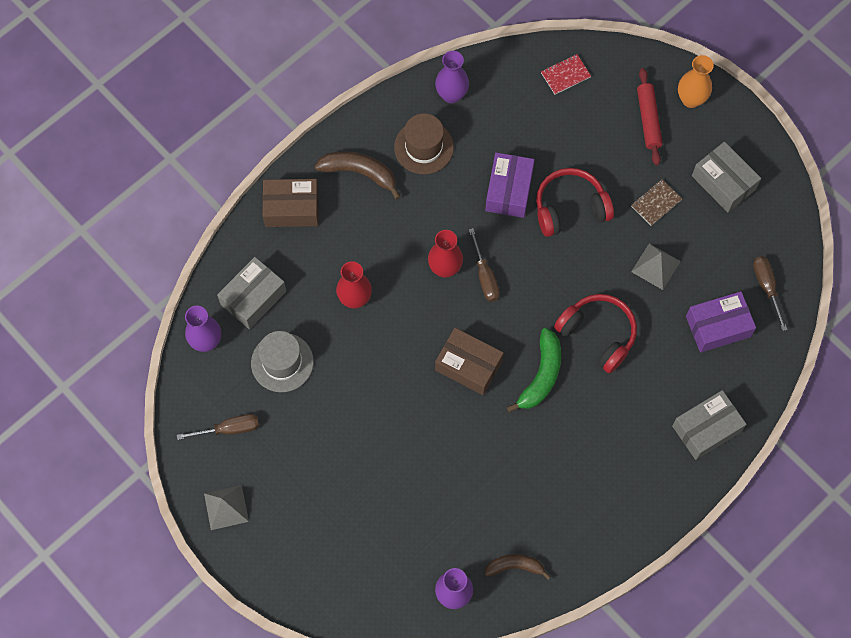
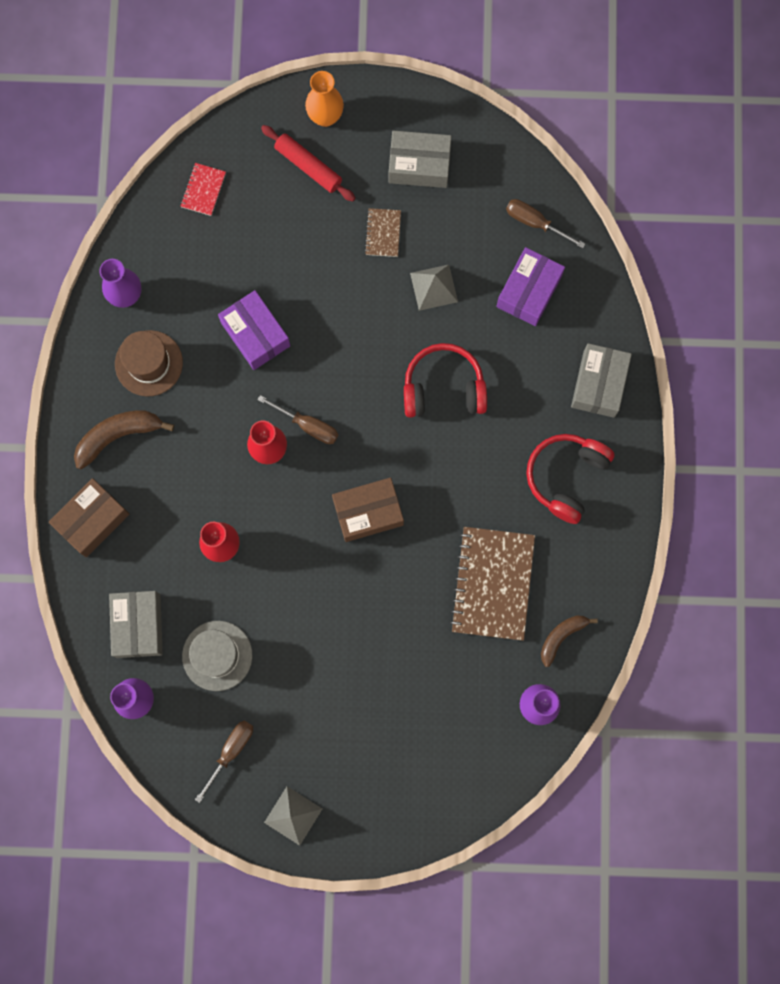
camera: 45 degrees left, 10 degrees up
green banana [507,328,561,413] -> none
red headphones [536,168,614,237] -> red headphones moved to [526,434,615,524]
none -> brown notebook [450,527,535,641]

